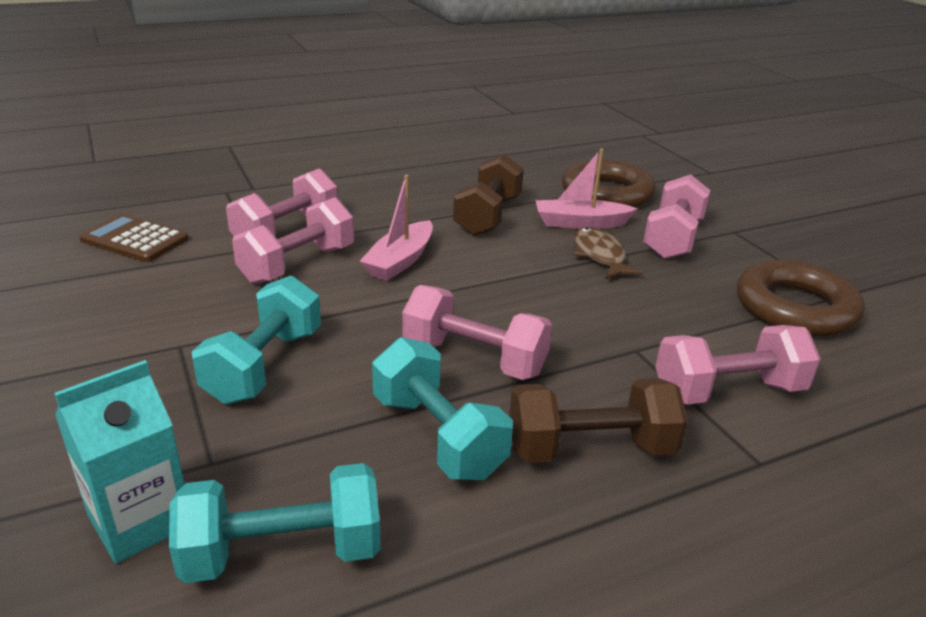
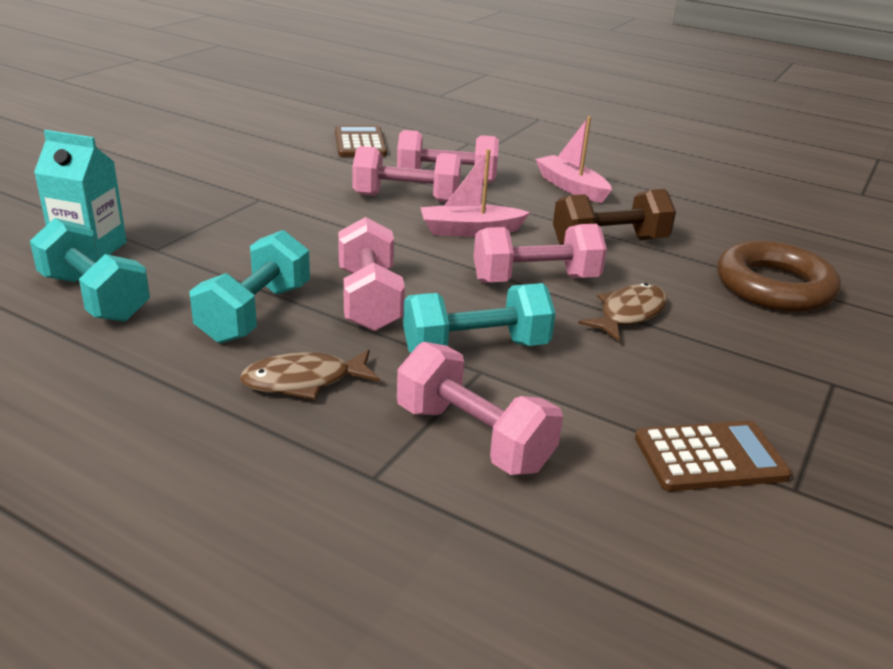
camera: 55 degrees right, 0 degrees up
turquoise dumbbell [192,276,321,404] -> turquoise dumbbell moved to [403,283,556,353]
brown dumbbell [509,378,688,463] -> brown fish [240,349,380,399]
pink boat [535,148,638,229] -> pink boat moved to [535,116,612,203]
pink dumbbell [643,174,711,259] -> pink dumbbell moved to [474,224,607,283]
brown ring [737,260,865,336] -> brown calculator [635,421,792,491]

